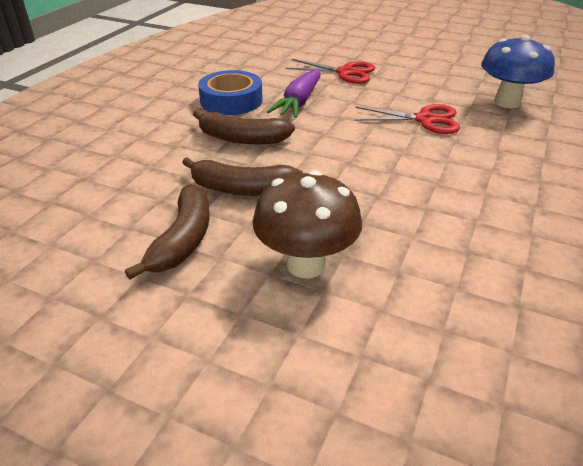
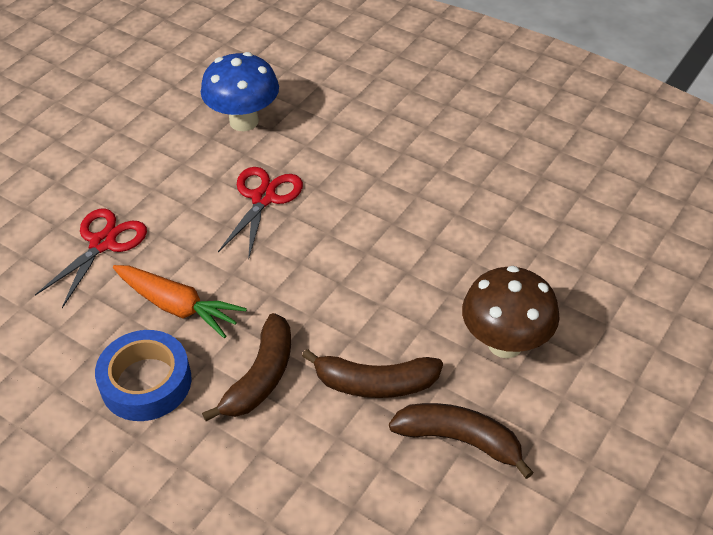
camera: 80 degrees left, 10 degrees up
brown banana [182,157,303,196] -> brown banana turned 75 degrees clockwise [302,349,443,398]
purple carrot [267,69,321,118] -> orange carrot [113,265,247,338]

